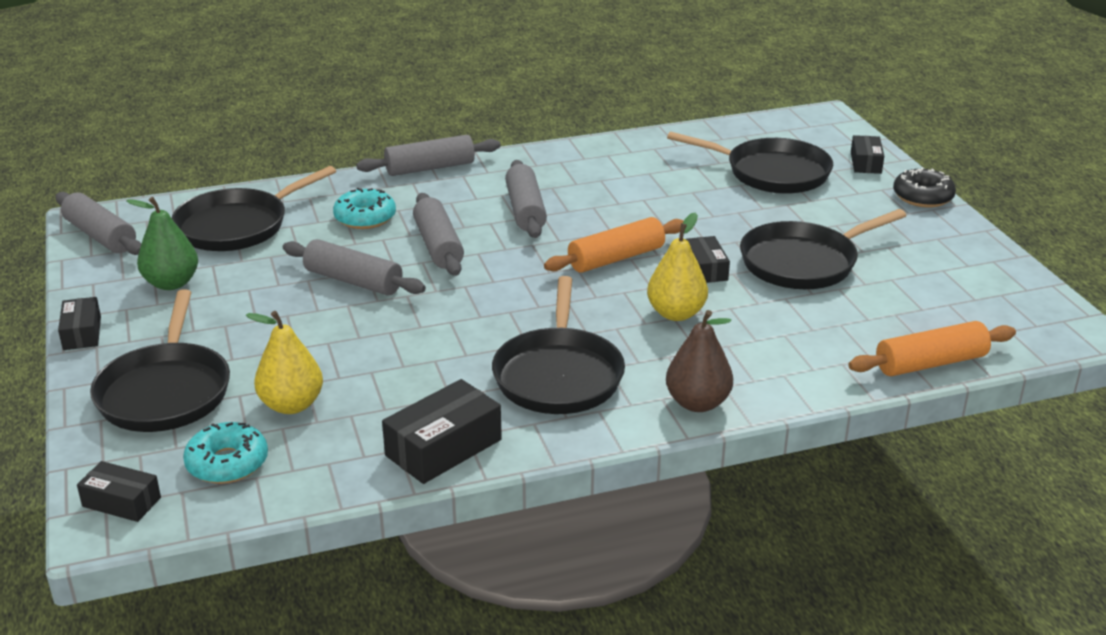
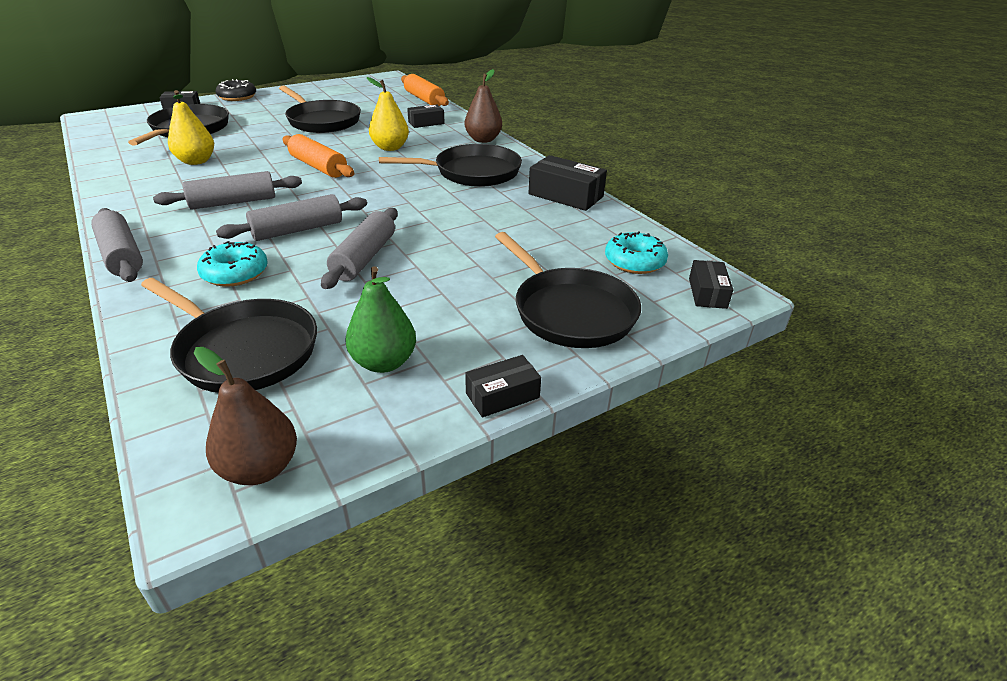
camera: 105 degrees left, 5 degrees up
grey rolling pin [56,192,141,255] -> brown pear [194,347,297,485]
black pan [90,289,230,432] -> black pan turned 75 degrees clockwise [495,232,641,348]
yellow pear [246,311,323,414] -> yellow pear moved to [168,90,214,165]
black box [686,236,730,283] -> black box moved to [407,104,445,128]

